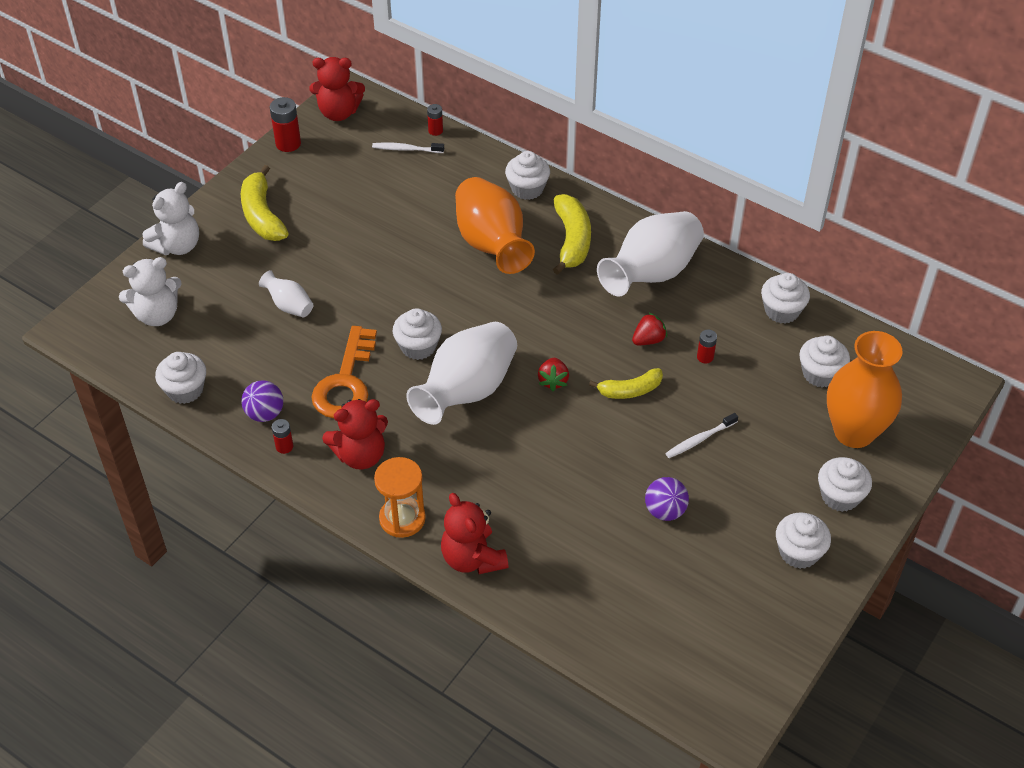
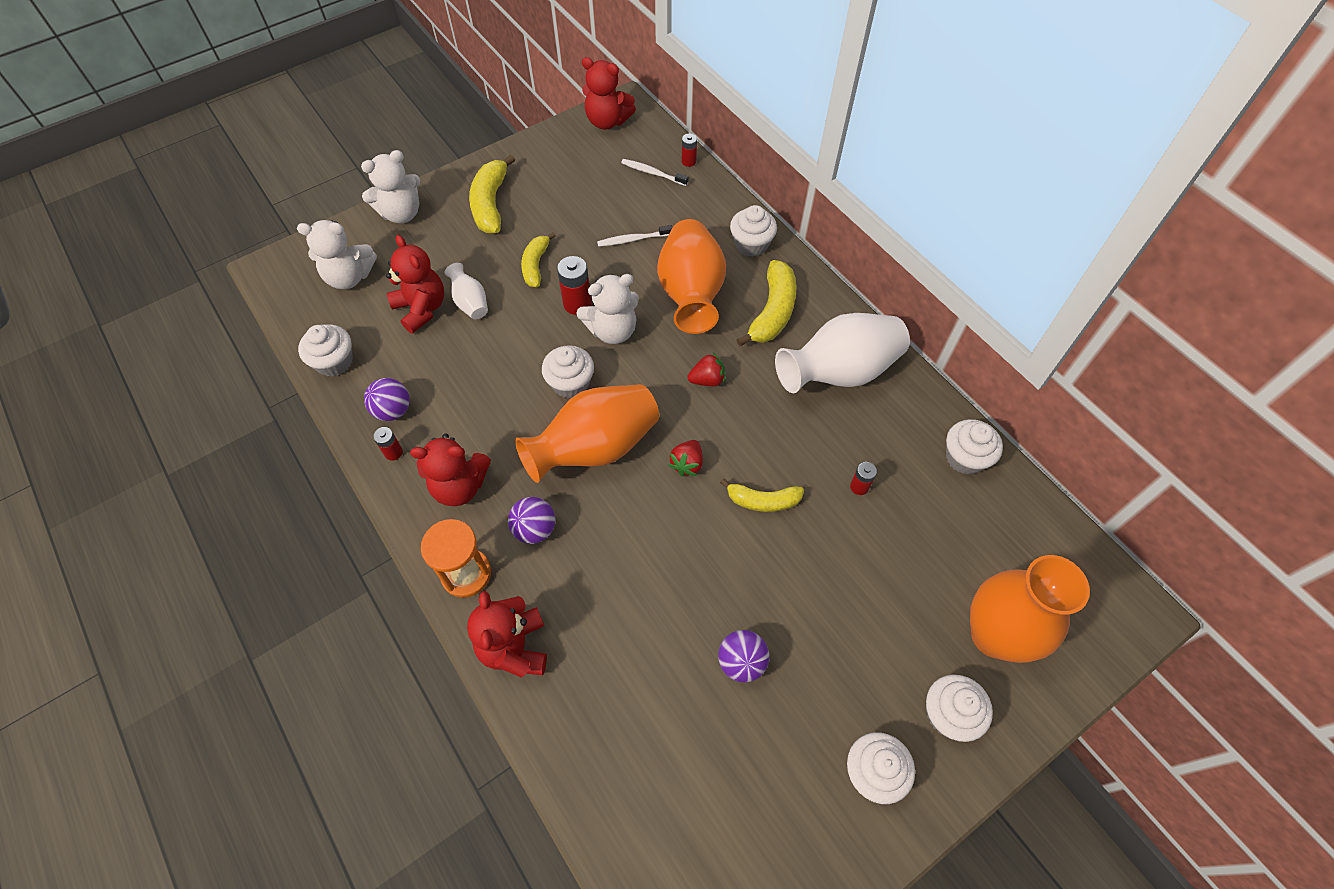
camera: 20 degrees right, 10 degrees up
red battery [270,97,301,152] -> red battery moved to [557,256,592,315]
orange key [312,326,377,418] -> none
white vase [406,322,517,425] -> orange vase [515,384,659,483]
red strawberry [632,312,667,345] -> red strawberry moved to [688,353,725,386]
white toothbrush [665,413,738,458] -> white toothbrush moved to [597,225,673,247]
white cupcake [799,336,850,388] -> none
none -> red teddy bear [386,235,444,334]
none -> purple ball [508,497,555,544]
none -> yellow banana [521,232,556,287]
none -> white teddy bear [576,274,639,344]

